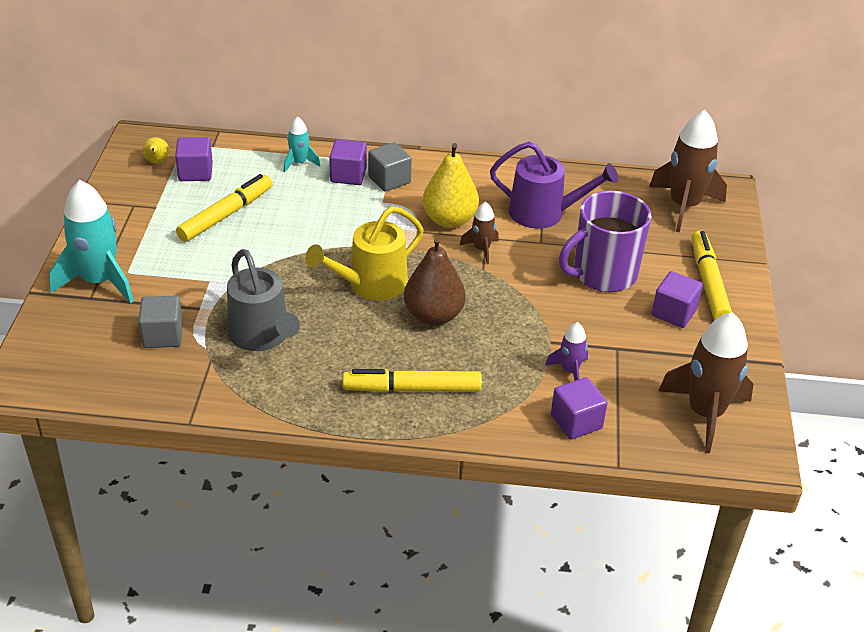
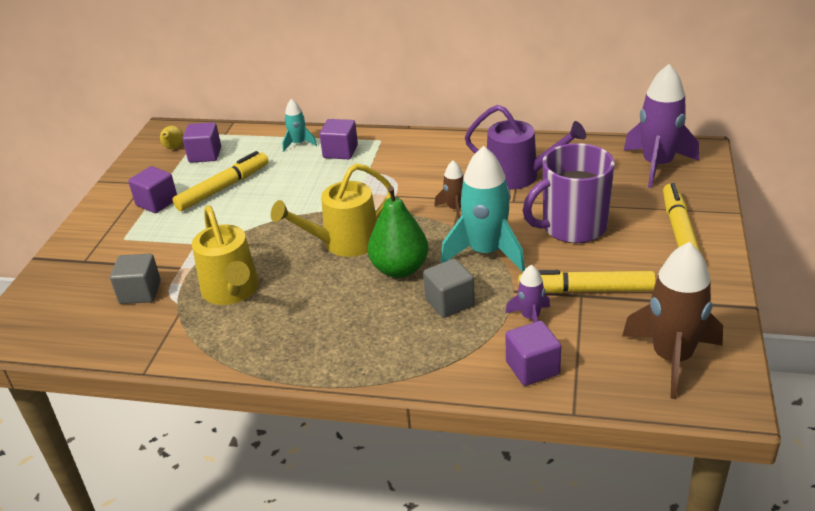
camera: 10 degrees right, 5 degrees down
turquoise rocket [49,180,133,303] -> turquoise rocket moved to [441,146,525,272]
grey watering can [227,249,300,351] -> yellow watering can [192,205,259,305]
yellow marker [343,369,482,393] -> yellow marker moved to [518,270,656,293]
grey cube [368,142,412,192] -> grey cube moved to [423,259,475,318]
brown pear [404,237,466,326] -> green pear [368,186,428,278]
yellow pear [422,143,479,228] -> none
brown rocket [649,110,727,232] -> purple rocket [624,64,699,188]
purple cube [652,271,703,328] -> purple cube moved to [128,166,177,213]

